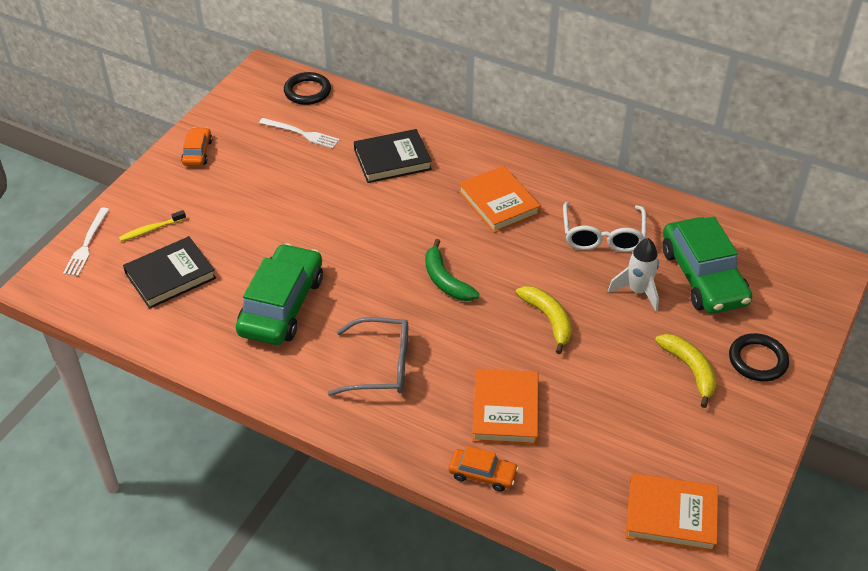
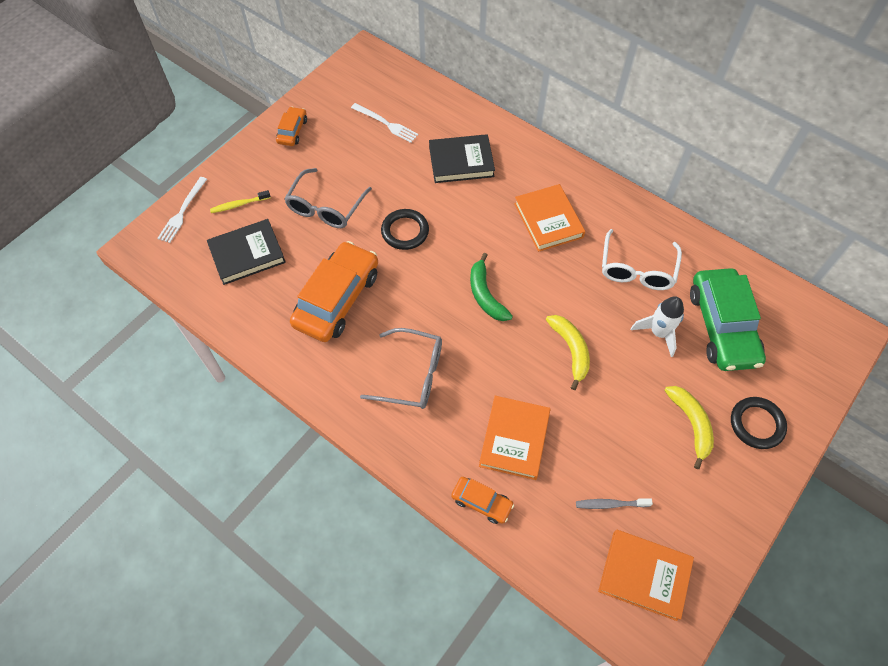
camera: 10 degrees right, 15 degrees up
green car [236,243,323,345] -> orange car [290,241,378,342]
black ring [284,72,331,105] -> black ring moved to [381,209,429,250]
none -> grey glasses [284,168,372,228]
none -> grey toothbrush [576,498,653,509]

